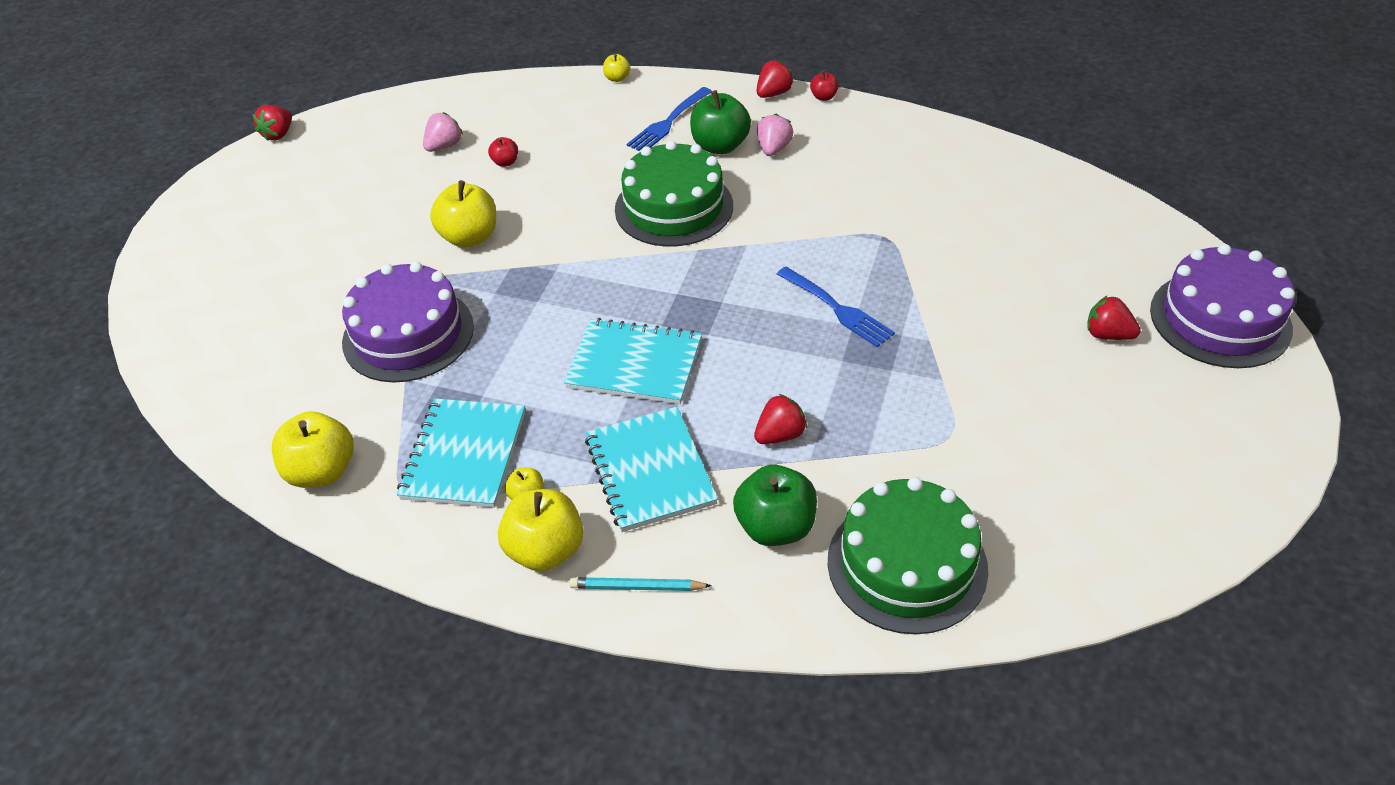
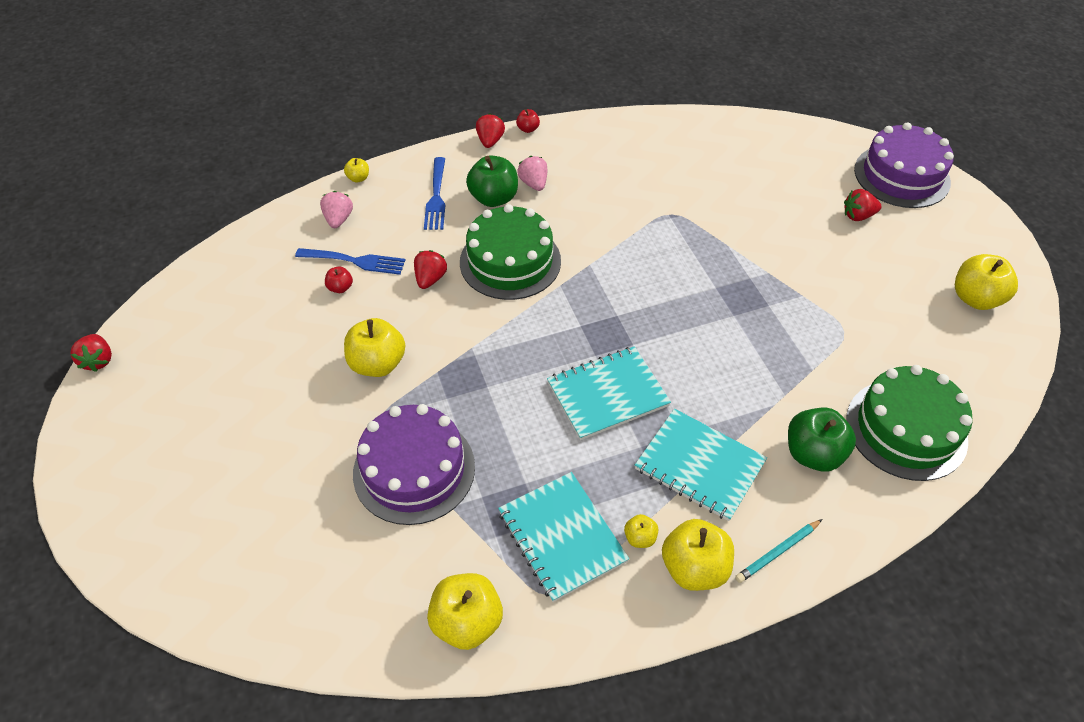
camera: 40 degrees left, 5 degrees up
pink strawberry [423,112,463,152] -> pink strawberry moved to [320,191,353,228]
red strawberry [754,394,807,444] -> red strawberry moved to [414,250,447,289]
blue fork [777,267,895,347] -> blue fork moved to [295,248,406,275]
none -> yellow apple [955,254,1018,310]

